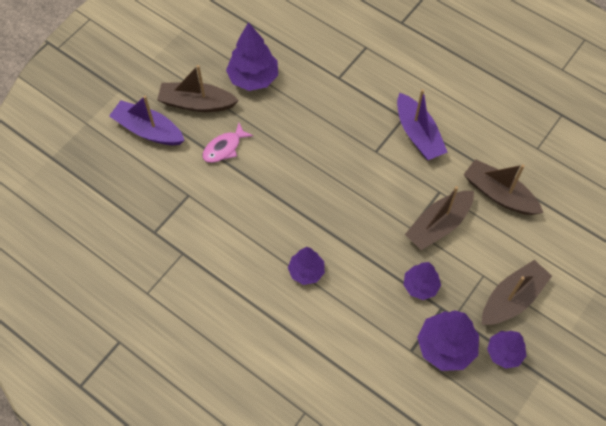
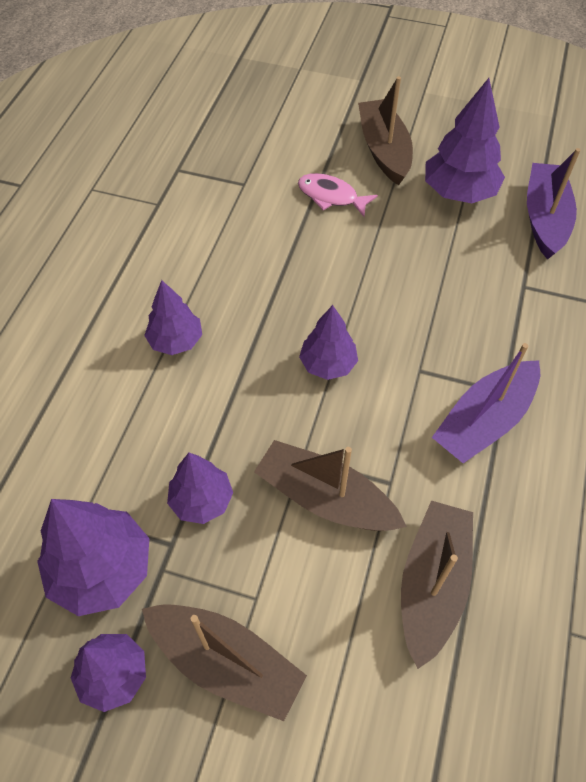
camera: 70 degrees right, 5 degrees down
purple boat [109,96,185,145] -> purple boat moved to [527,148,580,259]
none -> purple tree [299,305,358,380]

